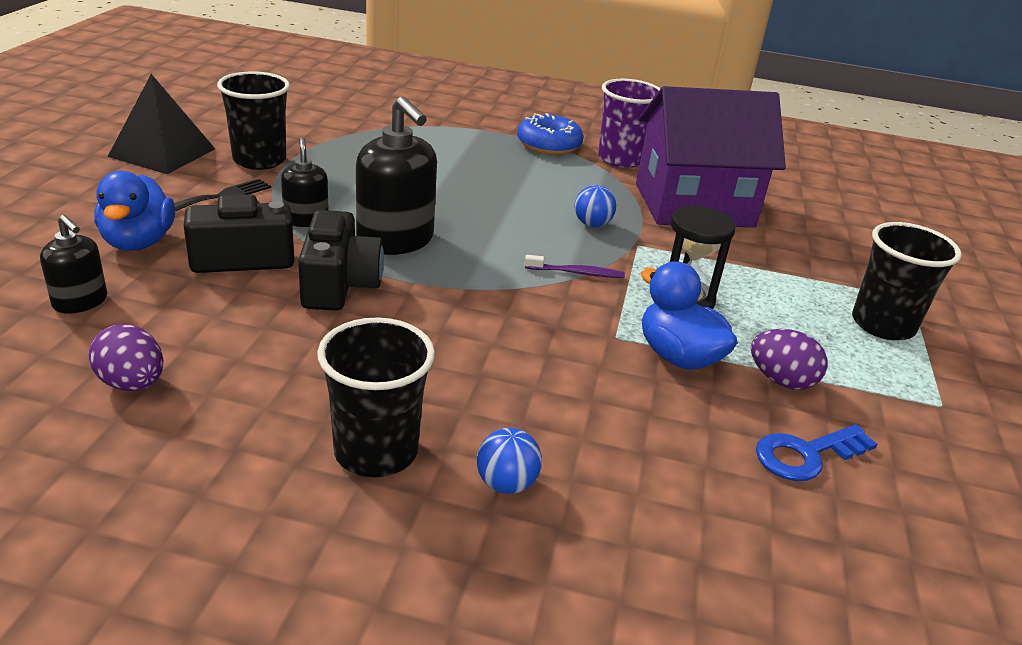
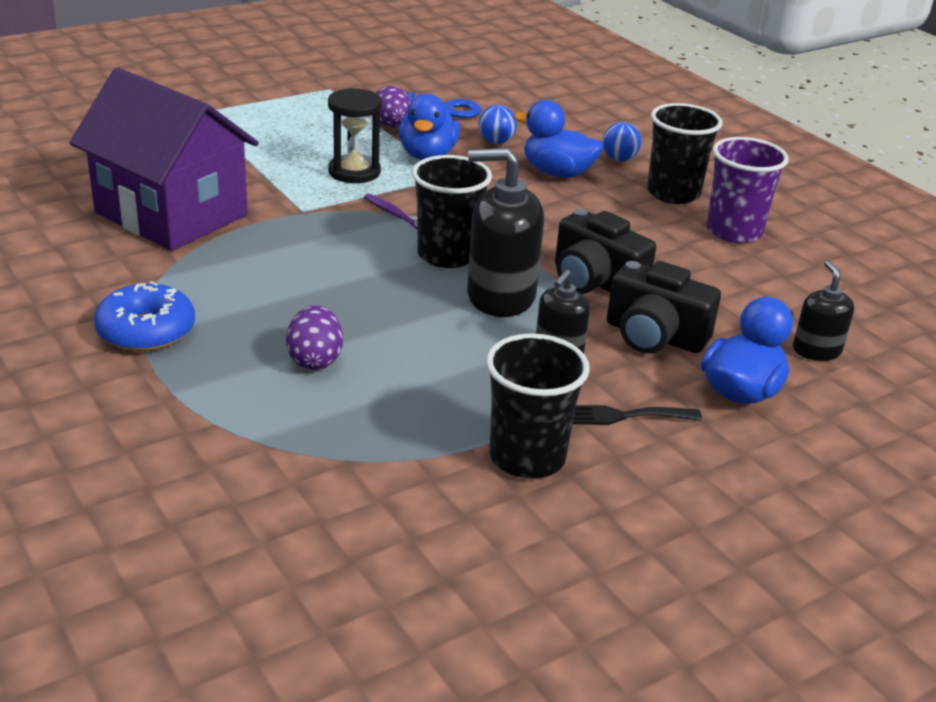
camera: 135 degrees left, 0 degrees up
purple egg [89,324,164,391] -> purple egg moved to [286,305,343,370]
black pyramid [108,74,215,174] -> none
black camera [298,210,384,311] -> black camera turned 90 degrees counterclockwise [555,209,656,294]
black soap dispenser [356,96,437,255] -> black soap dispenser turned 90 degrees counterclockwise [467,148,544,317]
blue ball [575,185,616,227] -> blue ball moved to [479,105,517,144]
purple cup [598,79,661,168] -> purple cup moved to [707,137,789,243]
black cup [852,222,962,340] -> black cup moved to [412,155,492,268]
none -> blue duck [514,100,603,178]

